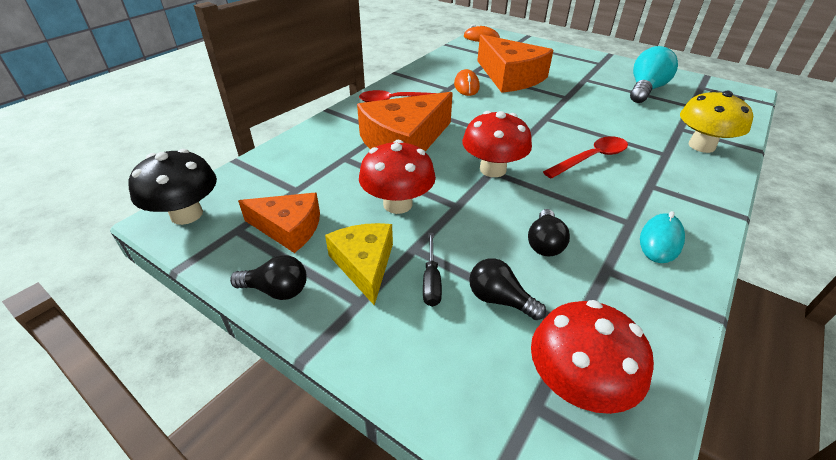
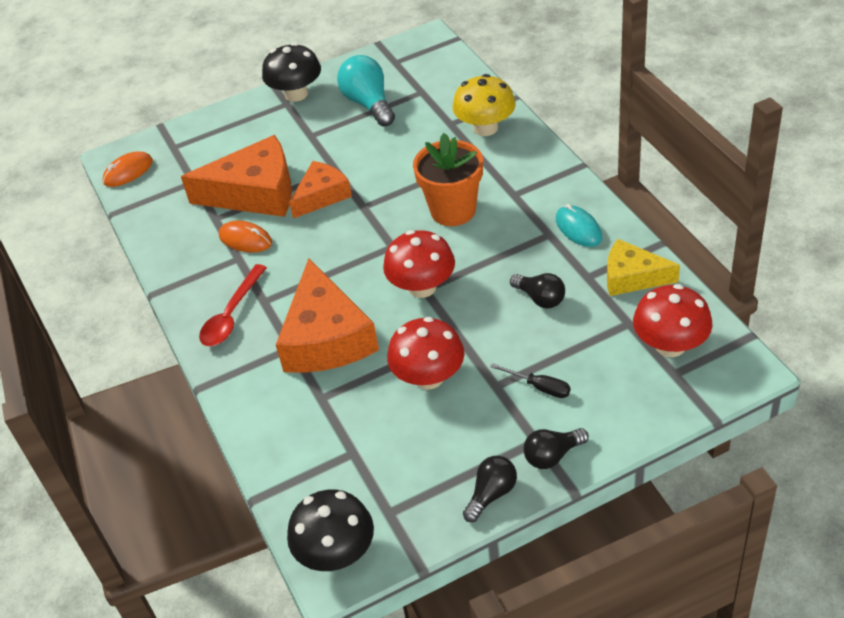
camera: 55 degrees left, 5 degrees up
orange cheese [238,193,320,253] -> orange cheese moved to [289,161,352,219]
yellow cheese [325,223,393,305] -> yellow cheese moved to [607,239,680,296]
black light bulb [469,258,546,320] -> black light bulb moved to [523,428,589,469]
red spoon [543,136,628,179] -> orange flower pot [413,133,483,226]
none -> black mushroom [262,43,321,102]

